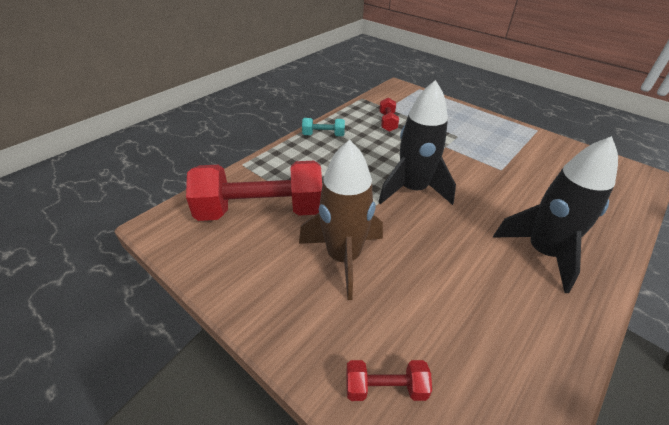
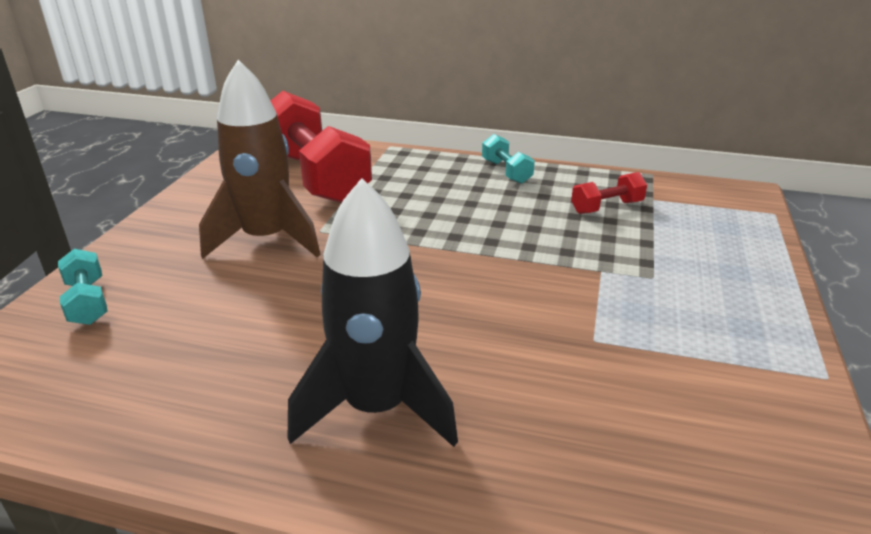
camera: 65 degrees right, 10 degrees down
red dumbbell [346,360,432,401] -> turquoise dumbbell [58,249,108,325]
black rocket [379,80,456,205] -> none

